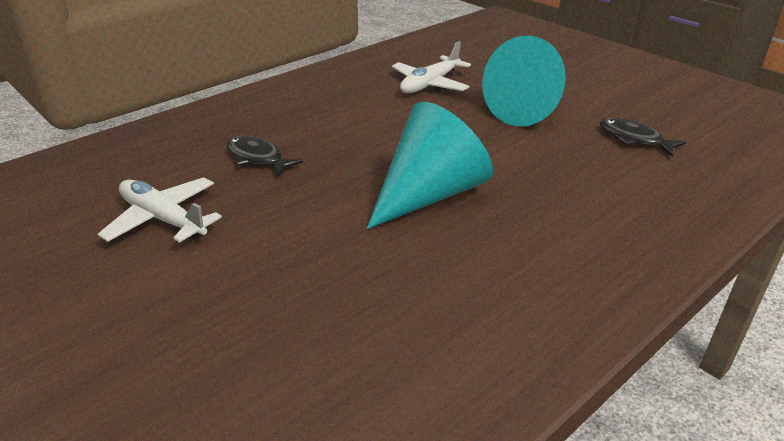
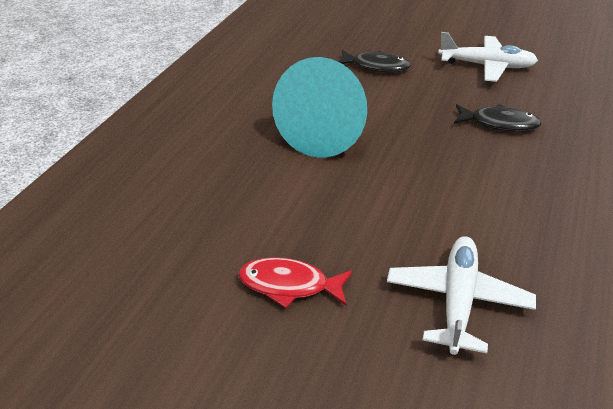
camera: 155 degrees right, 5 degrees up
turquoise cone [482,36,566,127] -> red fish [239,257,353,308]
black fish [599,118,686,156] -> black fish moved to [337,50,411,72]

